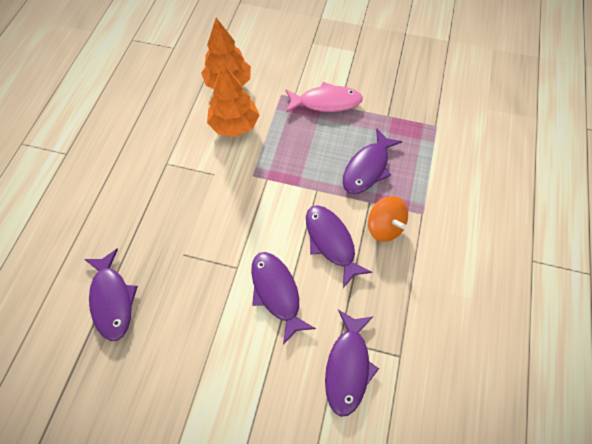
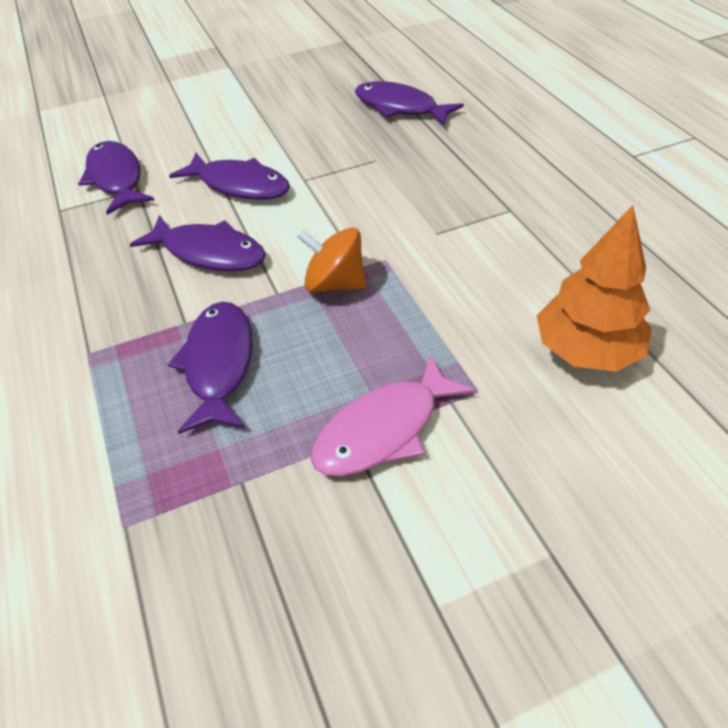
camera: 145 degrees right, 15 degrees down
orange tree [207,63,259,137] -> none
orange spinning top [368,196,408,242] -> orange spinning top moved to [297,227,366,293]

